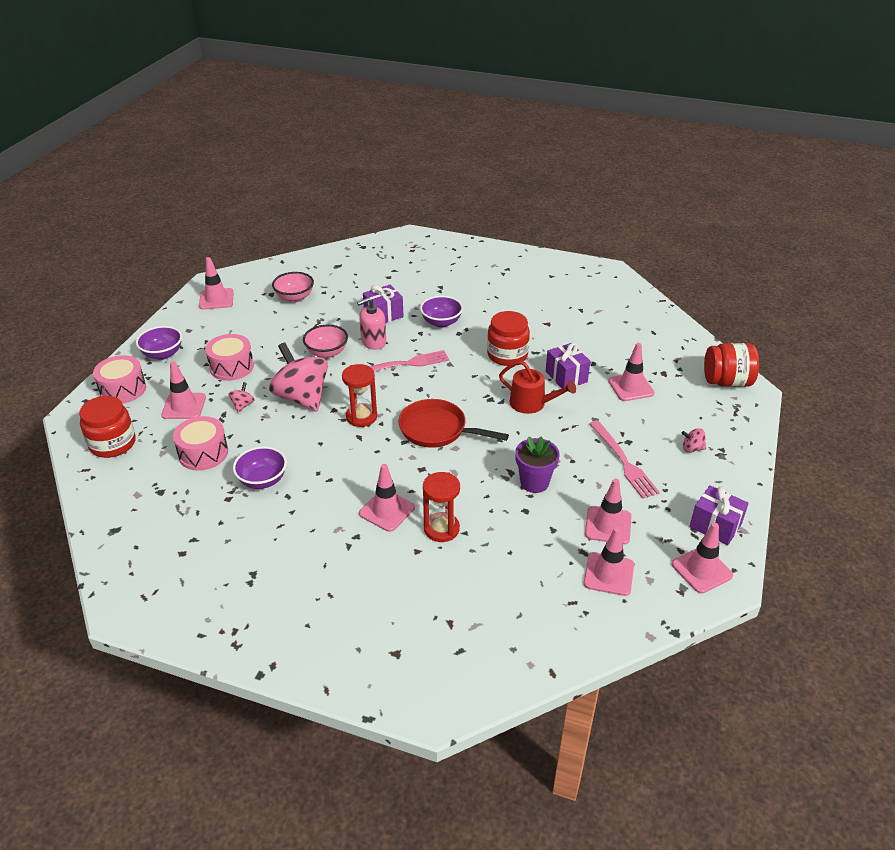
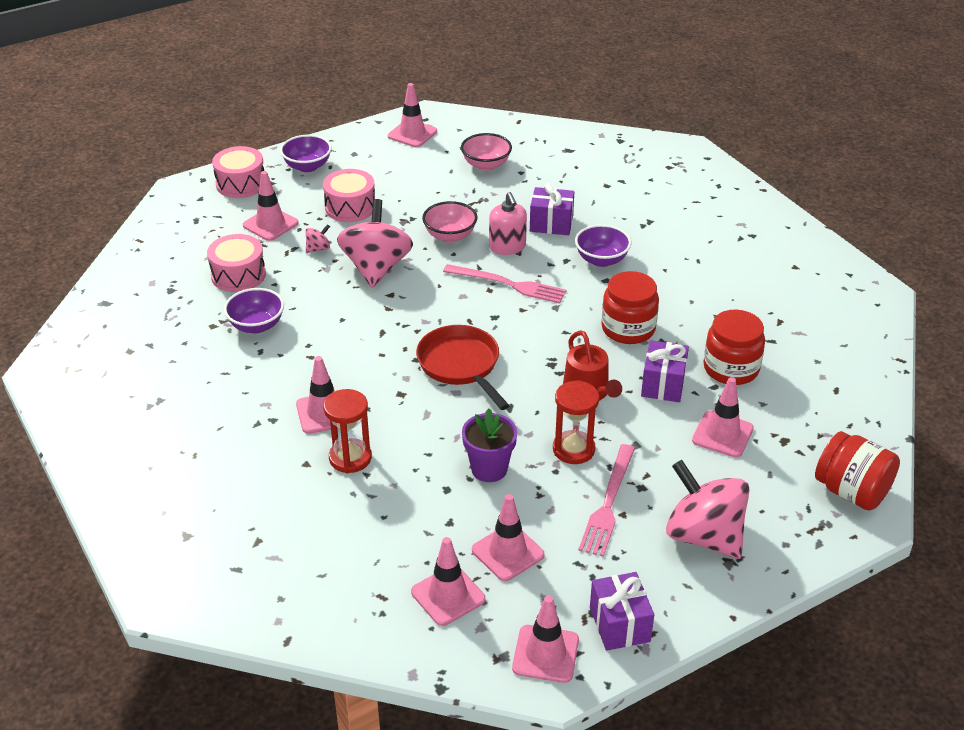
camera: 40 degrees right, 0 degrees up
red jar [79,396,136,458] -> red jar moved to [704,310,765,385]
red hourglass [342,364,377,427] -> red hourglass moved to [553,380,599,464]
pink soap dispenser [357,297,386,350] -> pink soap dispenser turned 120 degrees counterclockwise [489,192,527,255]
pink spinning top [682,428,706,453] -> pink spinning top [666,460,750,559], size x2.46

